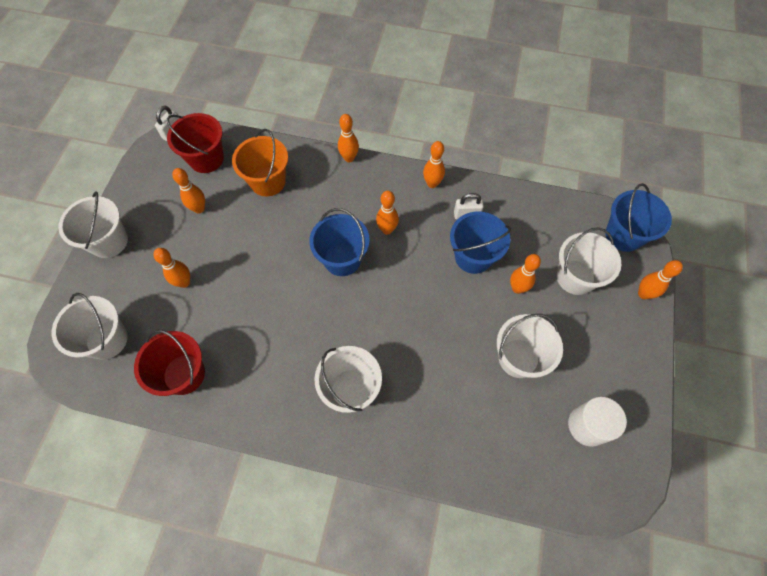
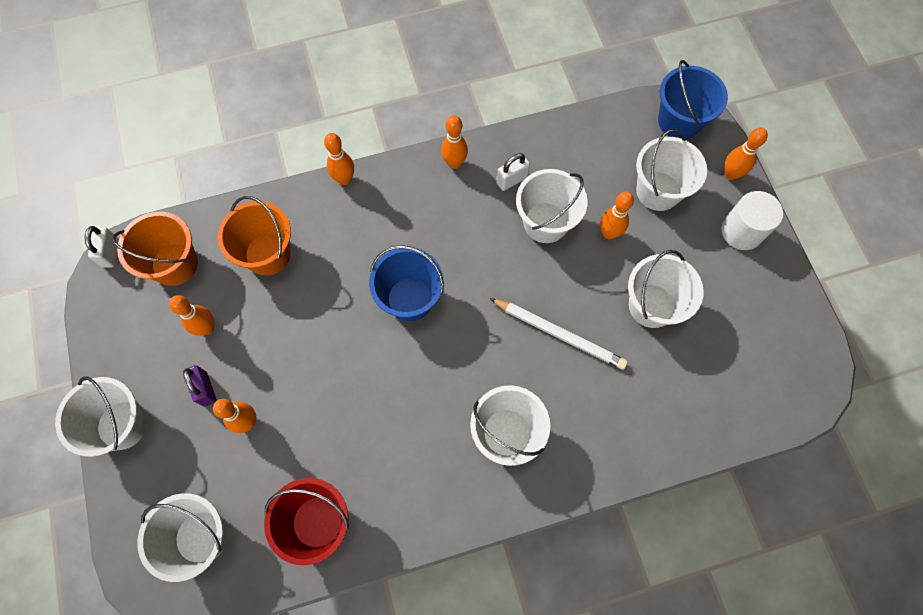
camera: 30 degrees left, 5 degrees up
red bucket [167,113,224,173] -> orange bucket [112,212,198,286]
orange bowling pin [376,190,399,235] -> none
blue bucket [450,211,511,274] -> white bucket [516,169,588,243]
white cylinder [568,396,627,447] -> white cylinder moved to [721,191,783,250]
none -> purple padlock [183,365,217,407]
none -> white pencil [490,298,628,370]

